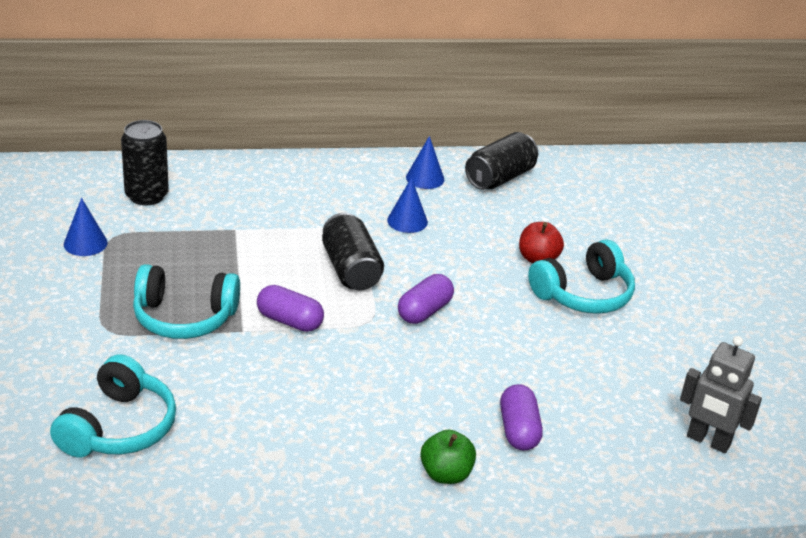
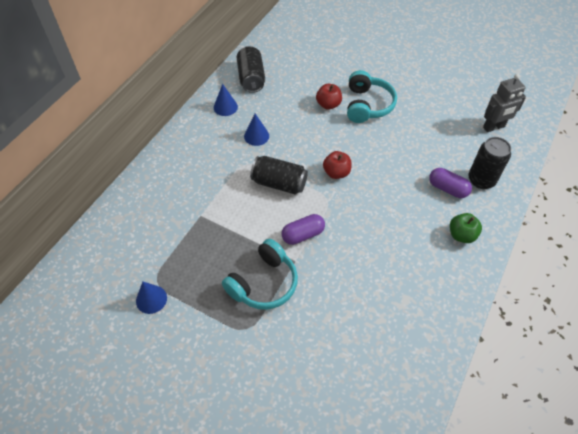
camera: 50 degrees left, 20 degrees up
turquoise headphones [50,354,176,457] -> none
black can [121,120,169,205] -> black can moved to [468,137,511,189]
purple capsule [398,274,454,324] -> red apple [323,151,351,179]

